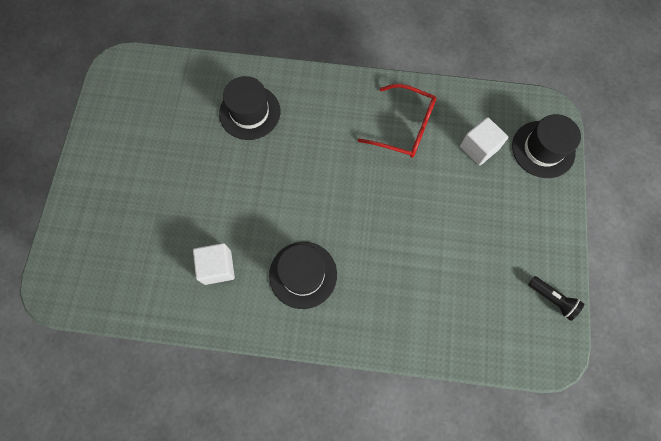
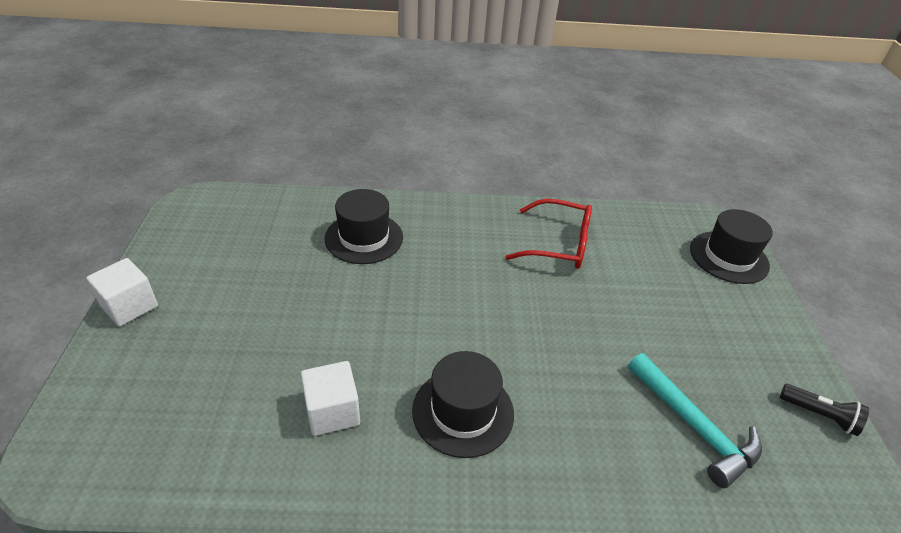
camera: 10 degrees left, 30 degrees down
white cube [460,117,508,166] -> white cube moved to [87,258,158,326]
none -> turquoise hammer [628,353,762,488]

